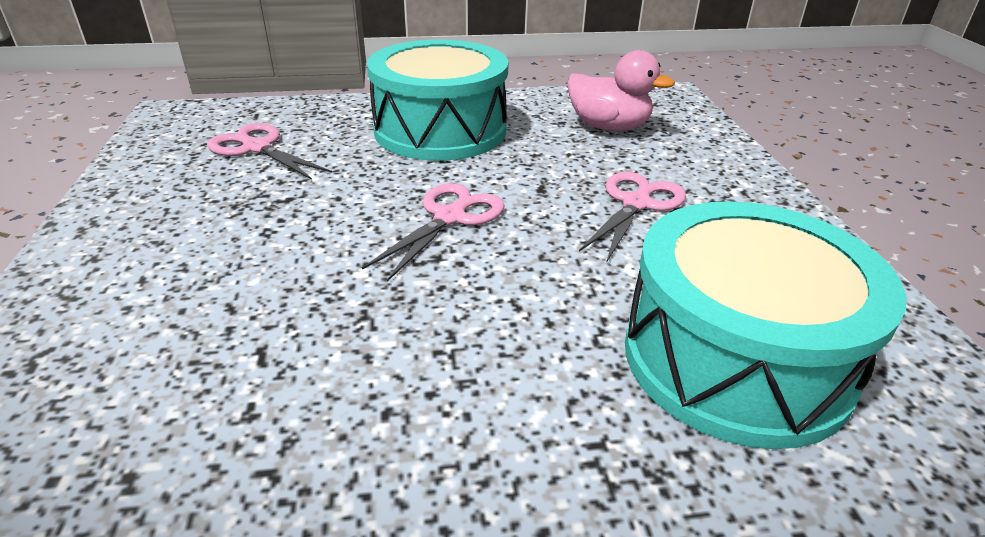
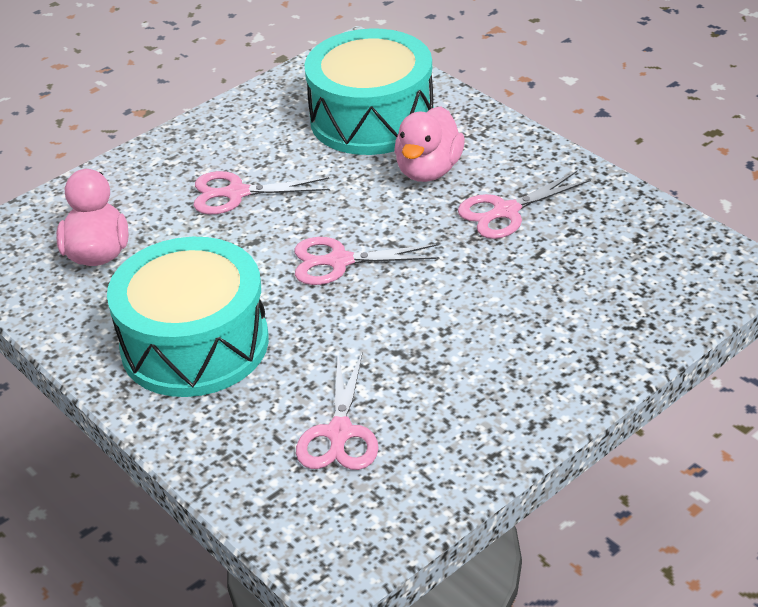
camera: 120 degrees left, 5 degrees up
none -> pink duck [394,106,465,182]
none -> pink scissors [458,171,591,239]

